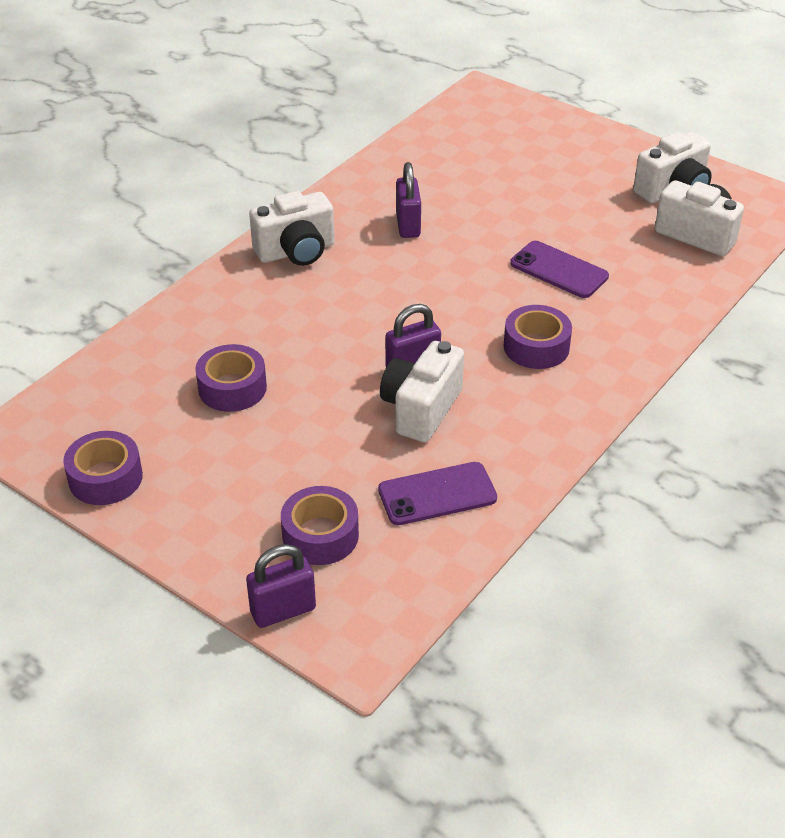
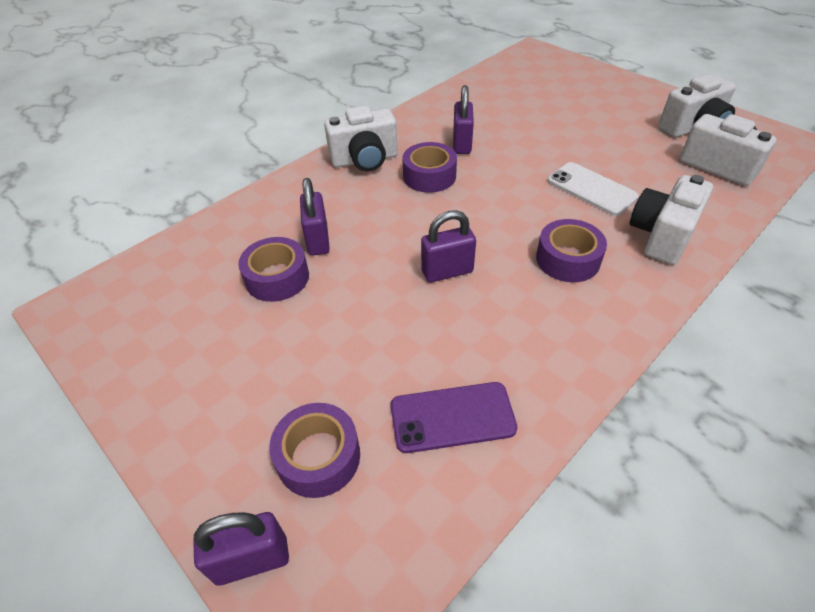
camera: 10 degrees right, 5 degrees up
purple tape [63,431,143,505] -> purple tape moved to [402,142,457,193]
white camera [380,341,464,442] -> white camera moved to [630,175,713,265]
purple phone [510,241,609,298] -> white phone [547,162,639,216]
none -> purple padlock [300,178,330,256]

